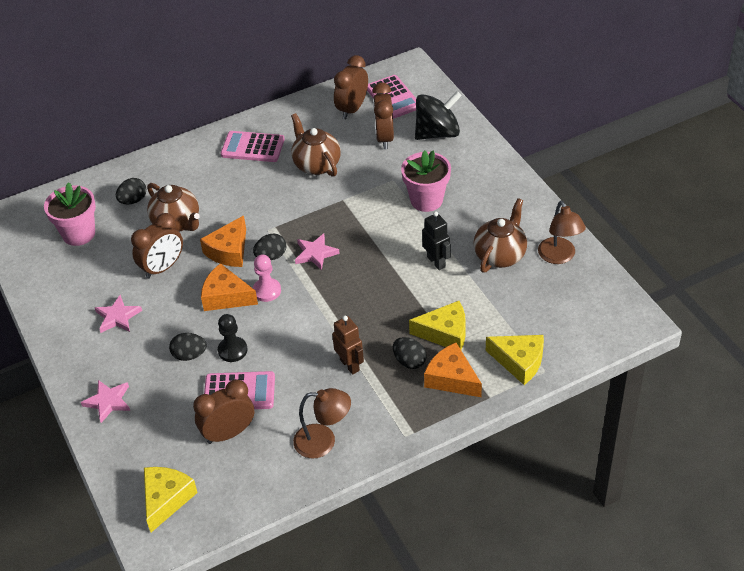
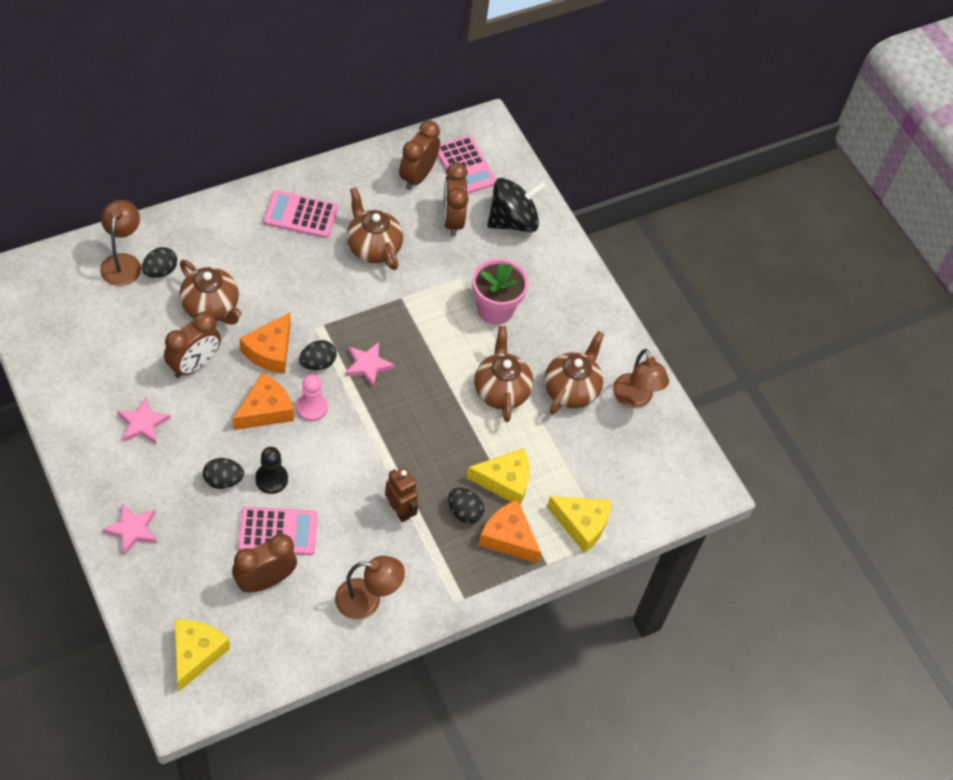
camera: 10 degrees left, 10 degrees up
pink flower pot [44,182,96,246] -> none
orange cheese [201,263,258,311] -> orange cheese turned 120 degrees clockwise [233,372,294,430]
black robot [422,211,451,270] -> brown teapot [474,326,533,422]
none -> brown lamp [100,200,141,286]

